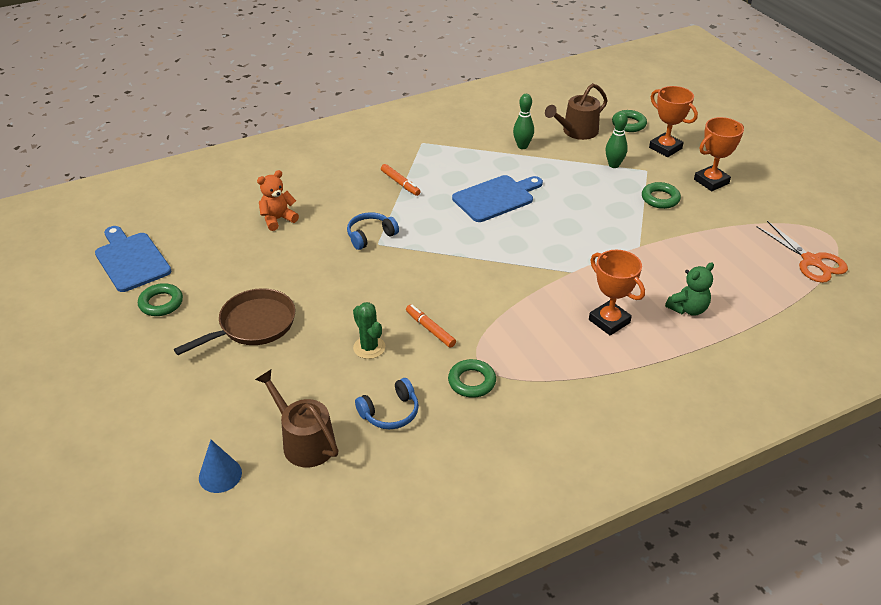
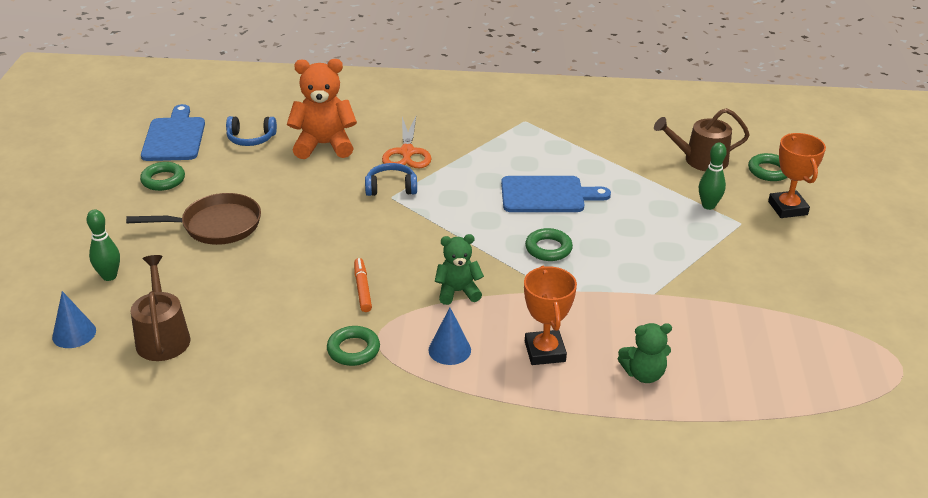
camera: 30 degrees right, 5 degrees down
orange teddy bear [257,170,299,231] -> orange teddy bear [287,59,357,159], size x1.66
green cactus [353,302,385,359] -> none
blue headphones [355,378,419,429] -> blue headphones moved to [226,116,277,146]
orange marker [381,164,421,196] -> none
green bowling pin [513,94,534,149] -> green bowling pin moved to [87,210,120,281]
green ring [642,182,681,209] -> green ring moved to [525,228,573,261]
orange trophy [694,117,744,191] -> none
orange scissors [757,221,848,283] -> orange scissors moved to [382,116,432,168]
none -> blue cone [428,308,471,365]
none -> green teddy bear [435,234,484,305]

